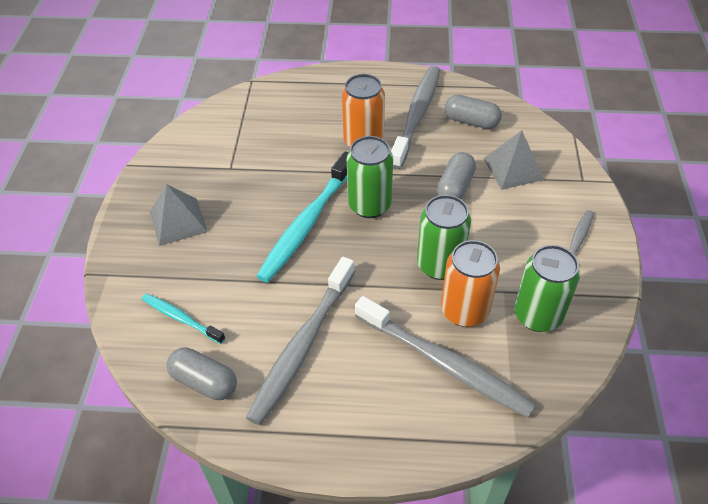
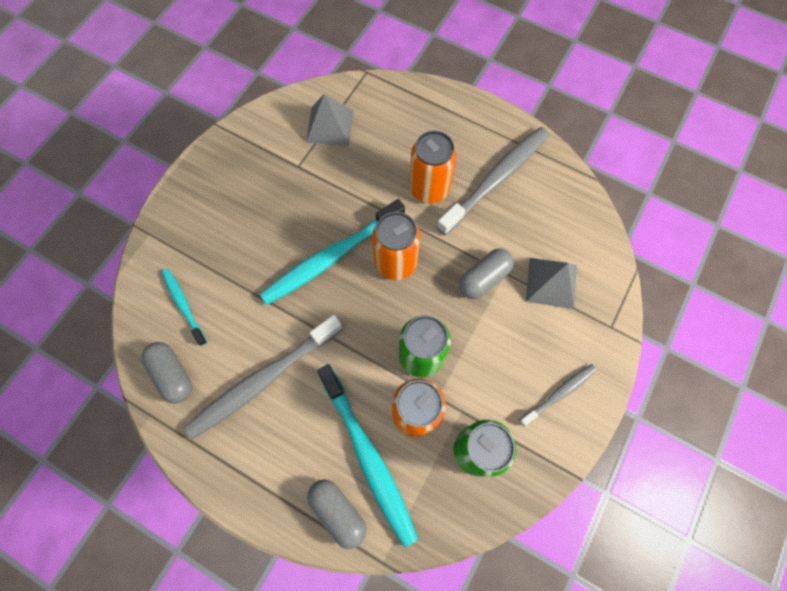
camera: 25 degrees right, 20 degrees up
grey pyramid [150,184,208,246] -> grey pyramid moved to [306,94,354,146]
green can [347,136,393,218] -> orange can [372,212,420,280]
grey toothbrush [355,296,536,418] -> turquoise toothbrush [317,364,418,547]
grey capsule [445,95,502,129] -> grey capsule moved to [307,479,366,549]

